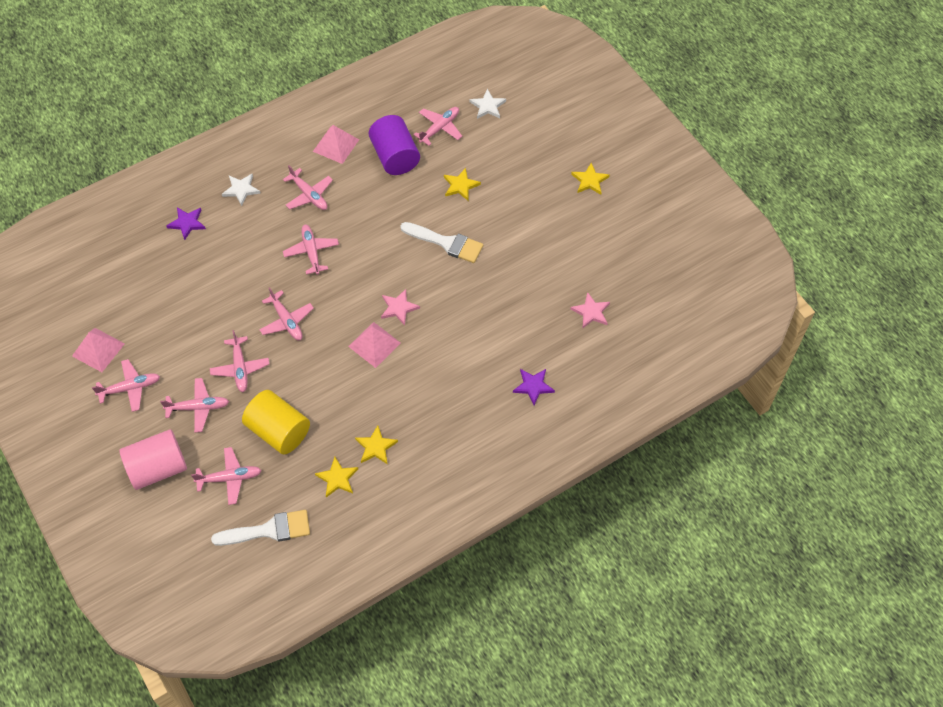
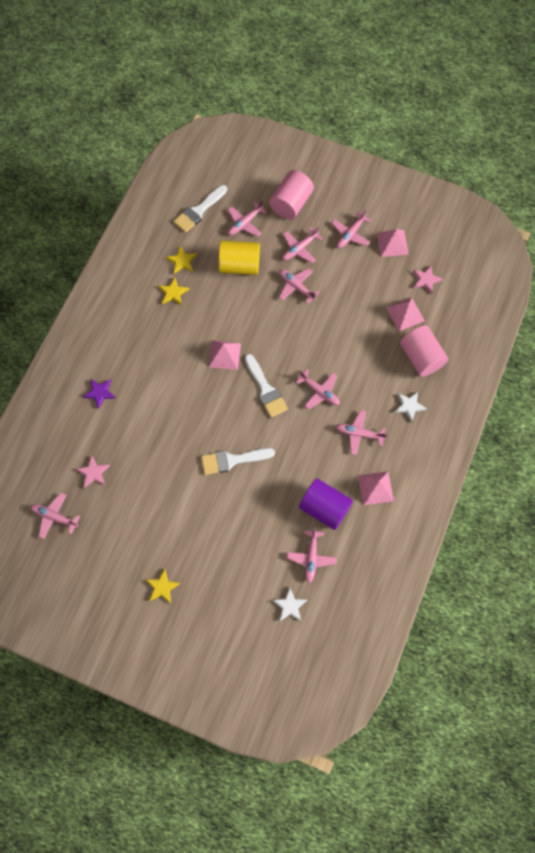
camera: 145 degrees right, 10 degrees up
purple star [167,207,206,240] -> pink cylinder [400,325,448,377]
pink plane [259,287,314,340] -> pink plane moved to [30,493,80,539]
pink star [381,289,420,326] -> pink star moved to [413,266,443,294]
yellow star [444,168,481,200] -> none
none -> white brush [245,354,288,418]
none -> pink pyramid [386,297,425,331]

